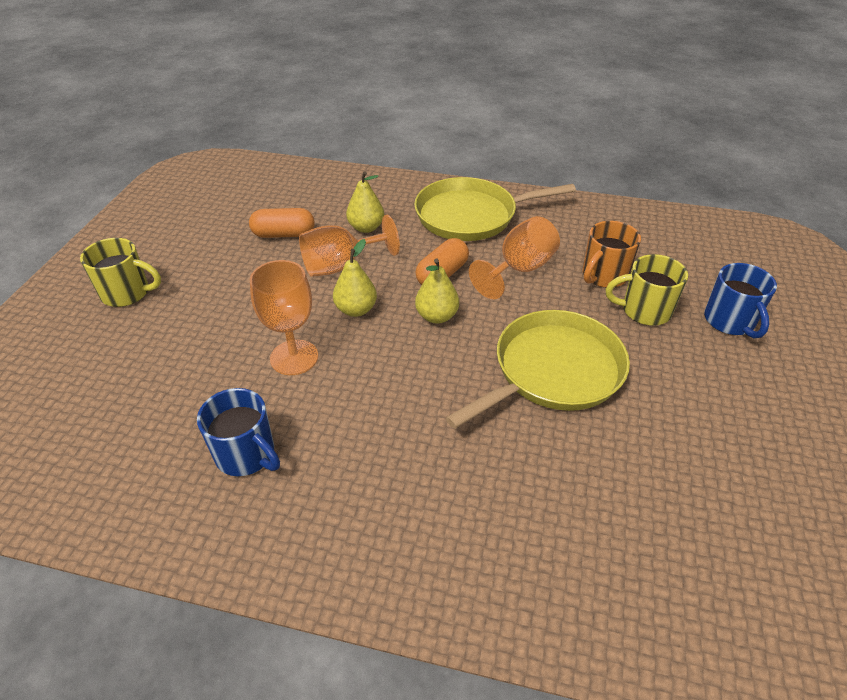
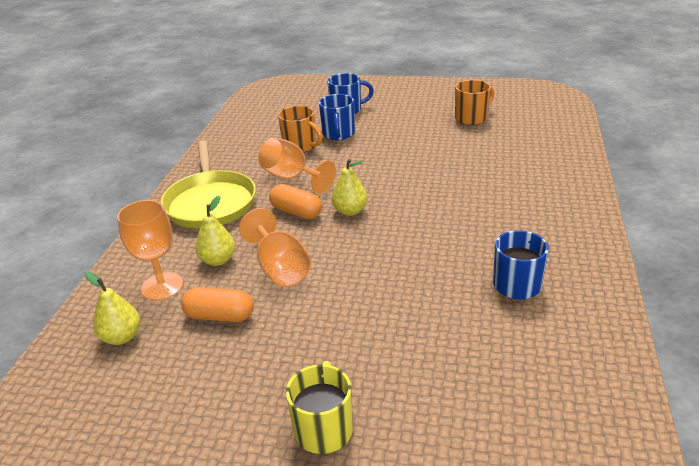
camera: 90 degrees left, 10 degrees down
orange capsule [249,208,315,238] -> orange capsule turned 75 degrees counterclockwise [181,287,253,322]
orange goblet [250,260,318,375] -> orange goblet moved to [117,200,183,301]
yellow pear [333,239,377,317] -> yellow pear moved to [85,272,140,345]
yellow pan [446,310,630,429] -> none
yellow mug [606,254,688,326] -> blue mug [319,94,355,140]
none -> orange mug [455,80,494,125]

